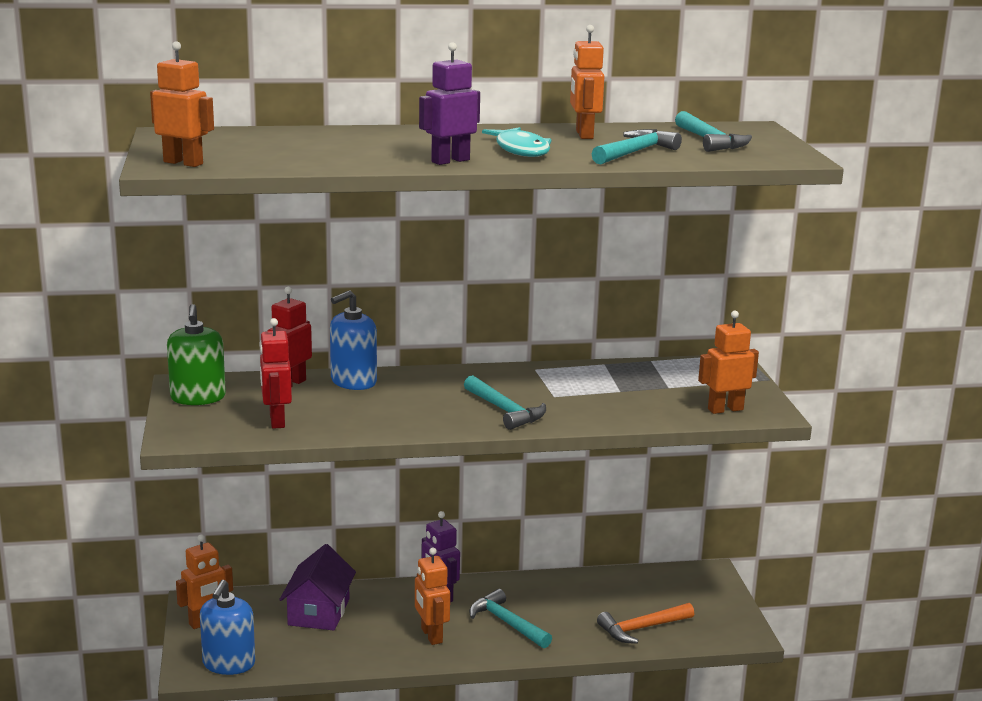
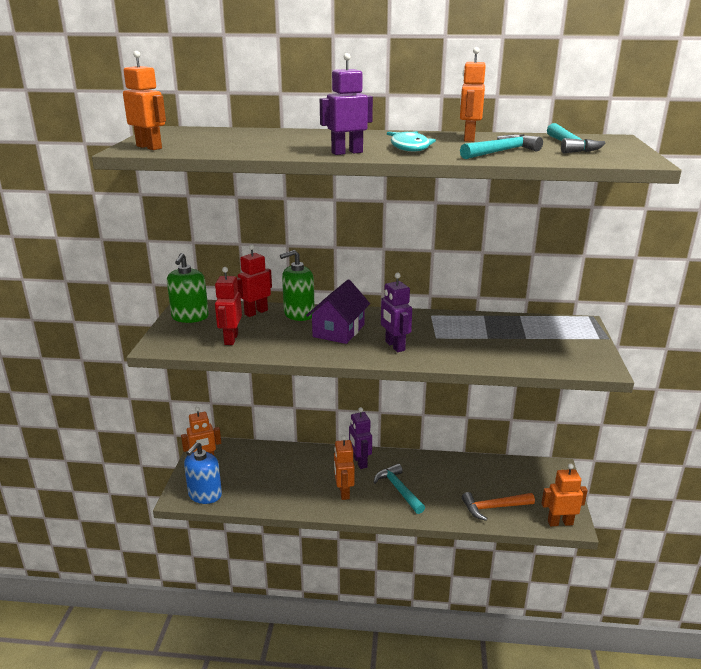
camera: 15 degrees right, 5 degrees up
purple house [279,544,356,631] -> purple house moved to [306,280,370,344]
blue soap dispenser [330,290,377,390] -> green soap dispenser [280,250,315,321]
turquoise hammer [464,375,546,430] -> purple robot [381,273,412,352]
orange robot [698,311,759,414] -> orange robot moved to [541,464,588,526]

